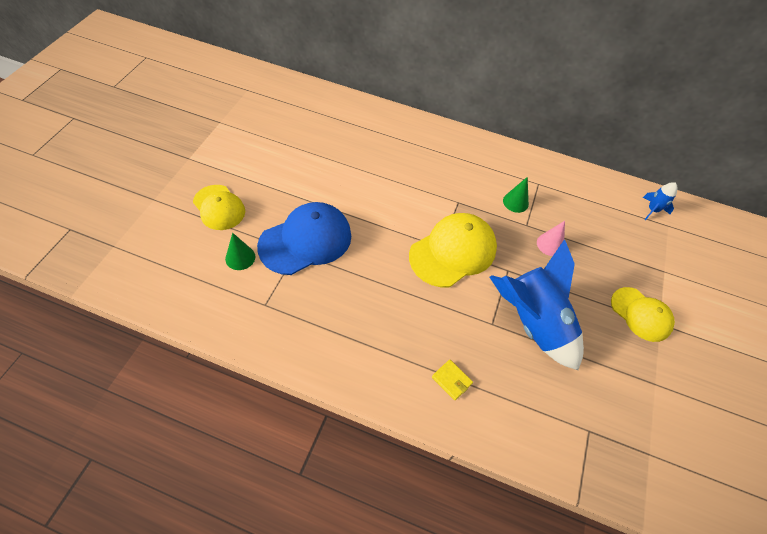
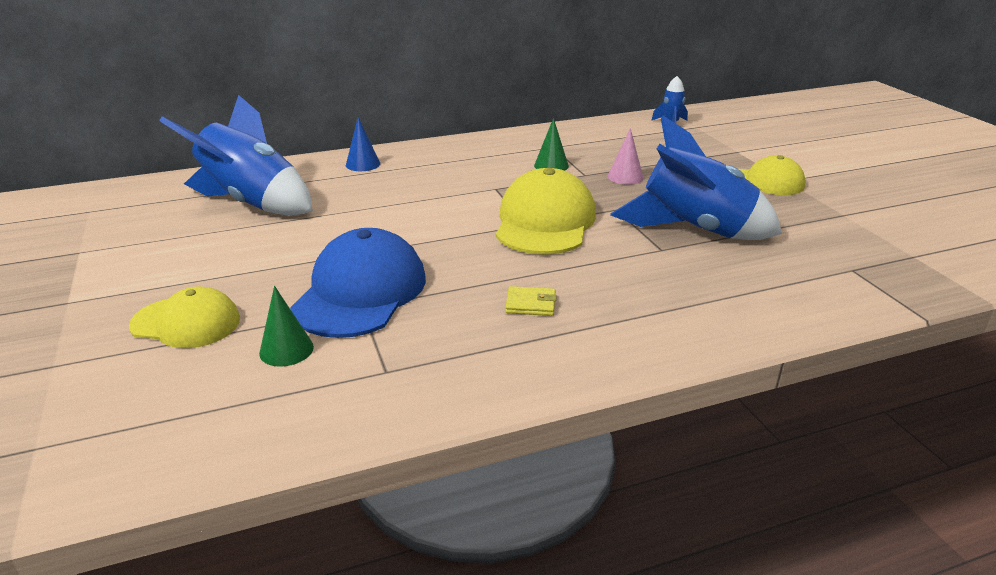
camera: 35 degrees left, 25 degrees down
yellow wallet [432,360,473,400] -> yellow wallet moved to [506,286,557,316]
none -> blue rocket [159,95,313,215]
none -> blue cone [346,117,380,171]

